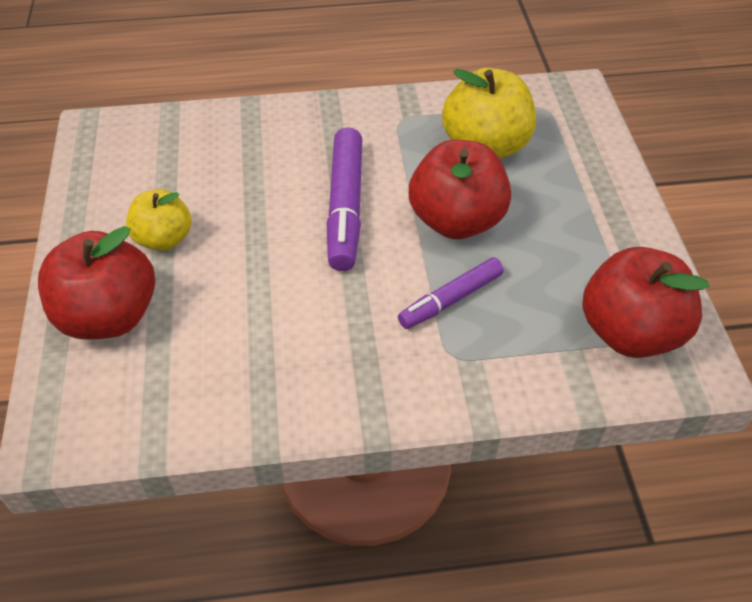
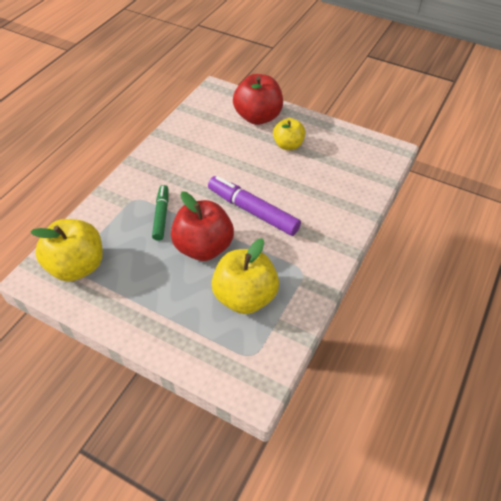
camera: 125 degrees right, 0 degrees up
purple marker [398,257,504,329] -> green marker [152,185,169,241]
red apple [582,247,709,358] -> yellow apple [31,219,103,282]

